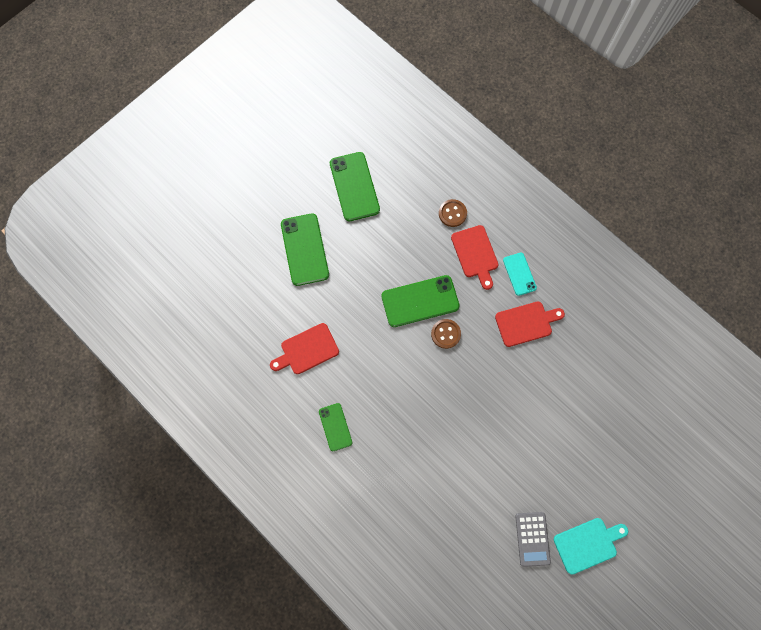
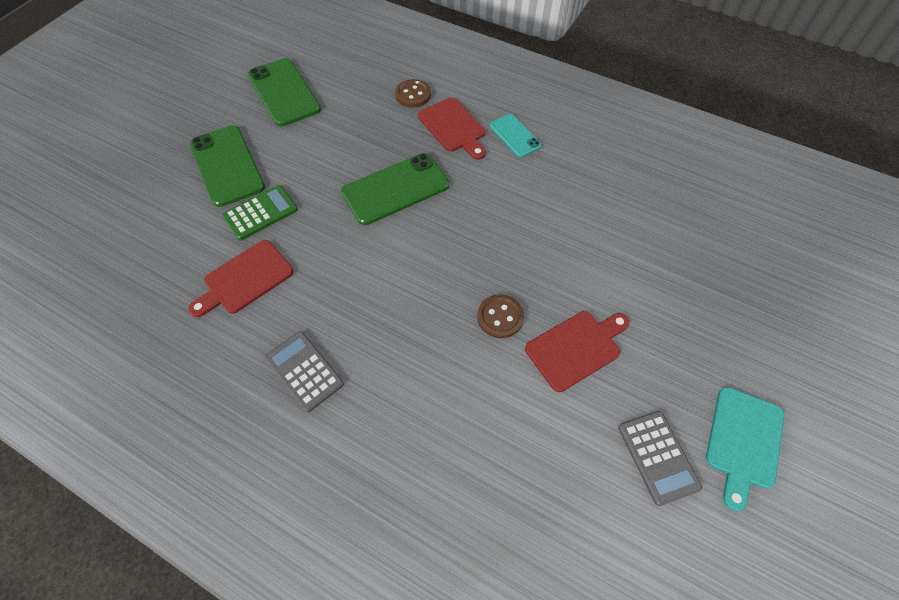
camera: 15 degrees left, 15 degrees down
green phone [319,403,352,451] -> grey calculator [265,331,344,412]
brown button [431,319,461,349] -> brown button moved to [477,294,524,338]
red cutting board [495,301,565,347] -> red cutting board moved to [525,311,629,392]
turquoise cutting board [554,518,628,575] -> turquoise cutting board turned 150 degrees clockwise [706,387,785,511]
none -> green calculator [223,185,298,241]

